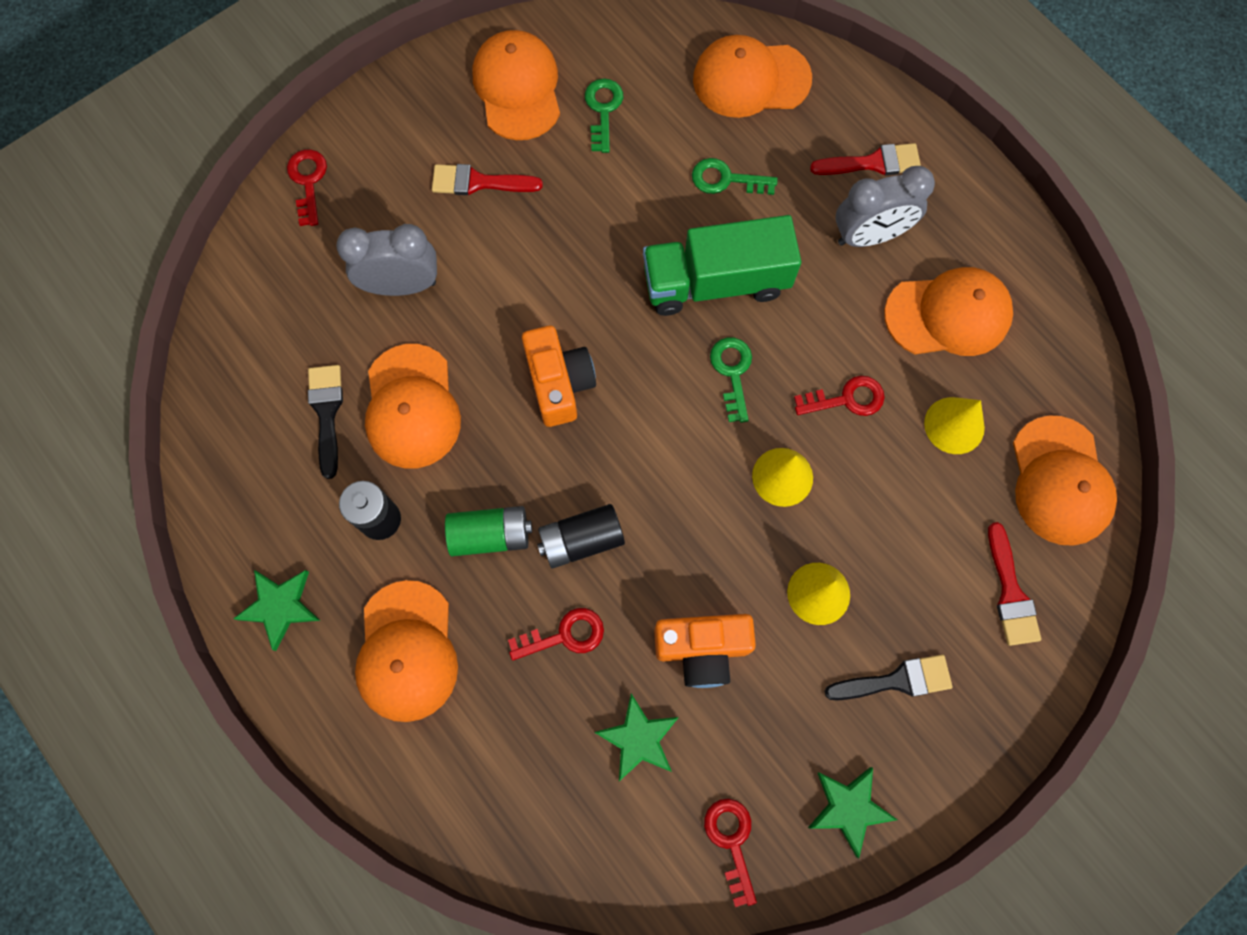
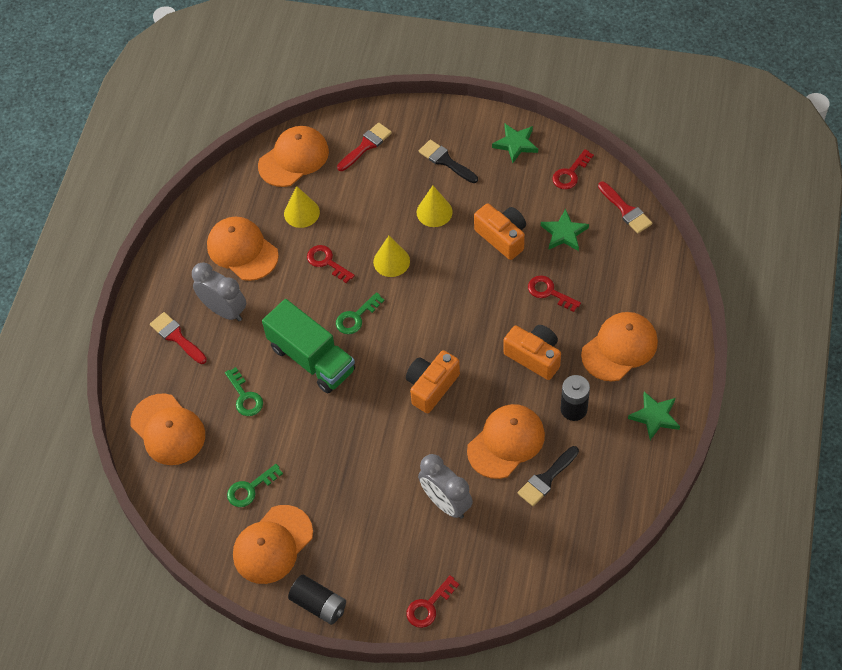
camera: 125 degrees left, 15 degrees down
red brush [432,164,543,195] -> red brush moved to [598,182,652,234]
green battery [445,506,532,556] -> orange camera [504,325,561,380]
black battery [537,504,625,568] -> black battery moved to [288,575,346,625]

